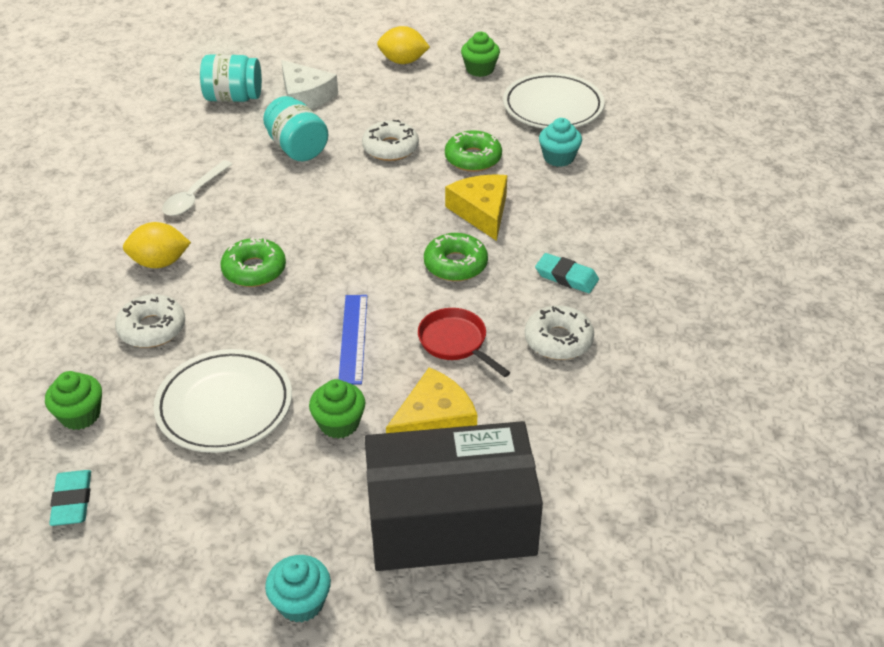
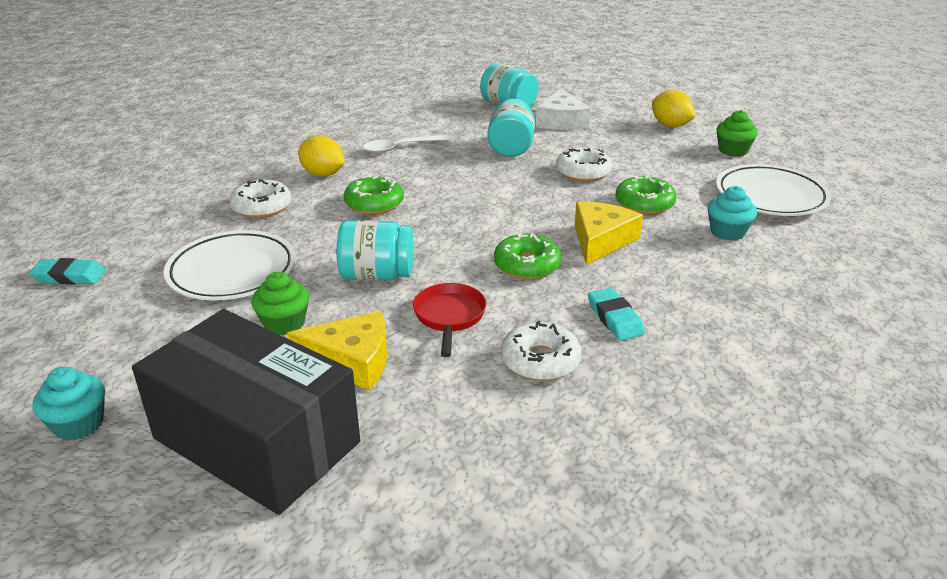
camera: 40 degrees right, 10 degrees down
green cupcake [45,371,102,430] -> none
turquoise eraser [49,470,91,526] -> turquoise eraser turned 60 degrees clockwise [29,258,106,285]
blue ruler [339,295,367,384] -> turquoise jar [337,220,414,281]

